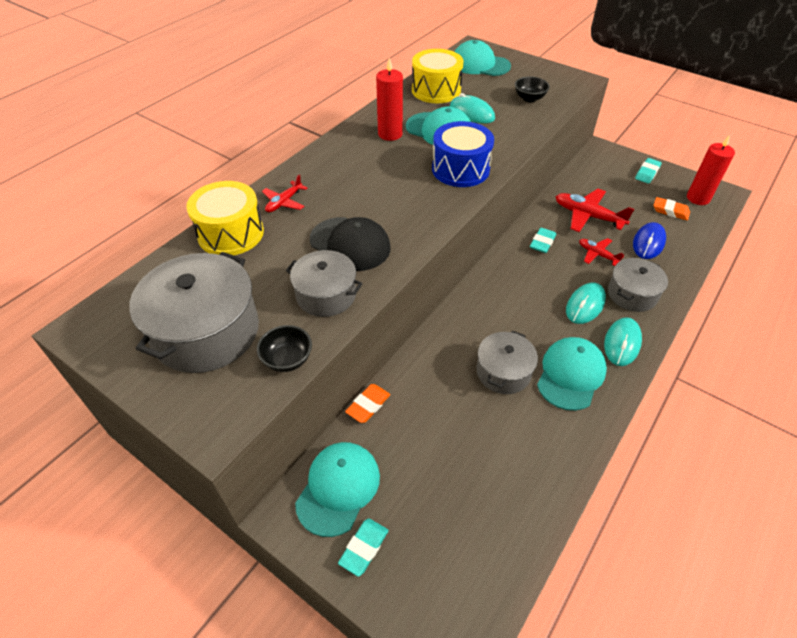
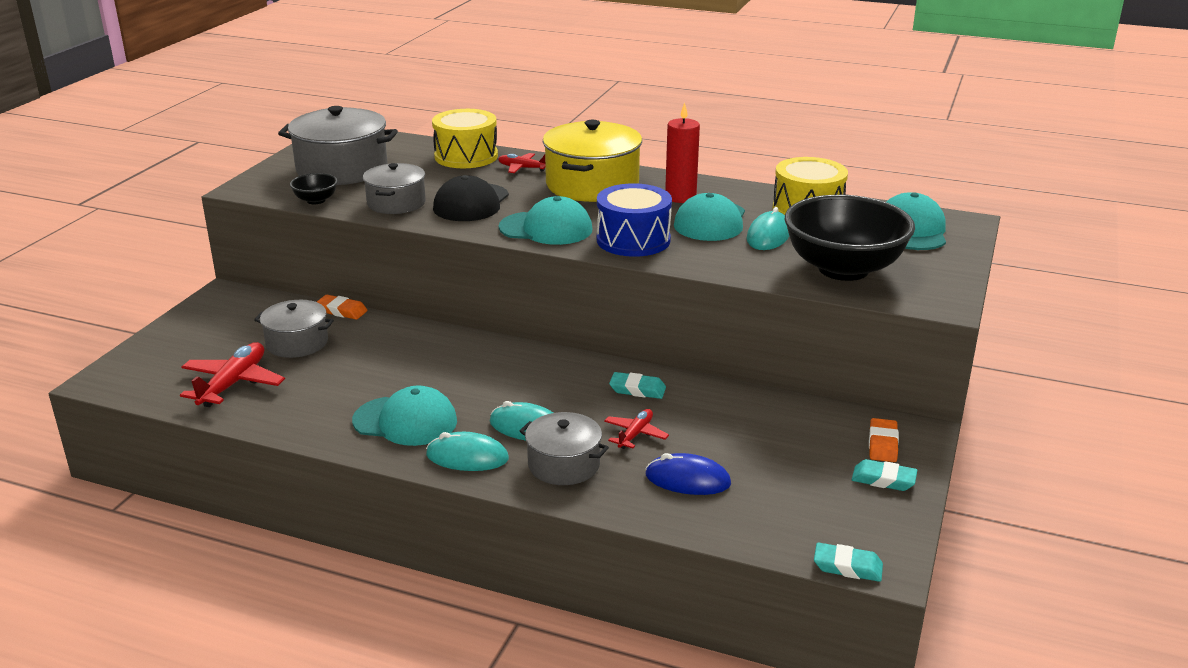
camera: 75 degrees right, 20 degrees down
turquoise cap [295,442,380,537] -> turquoise cap moved to [499,196,592,245]
turquoise eraser [338,518,388,577] -> turquoise eraser moved to [814,542,883,582]
grey pot [476,330,538,394] -> grey pot moved to [254,300,334,358]
black bowl [515,76,550,102] -> black bowl [785,195,915,281], size x2.38
red plane [555,189,634,232] -> red plane moved to [180,342,285,407]
orange eraser [654,197,690,221] -> orange eraser moved to [869,418,899,462]
red candle [687,135,735,205] -> none
none -> yellow pot [543,120,642,202]

